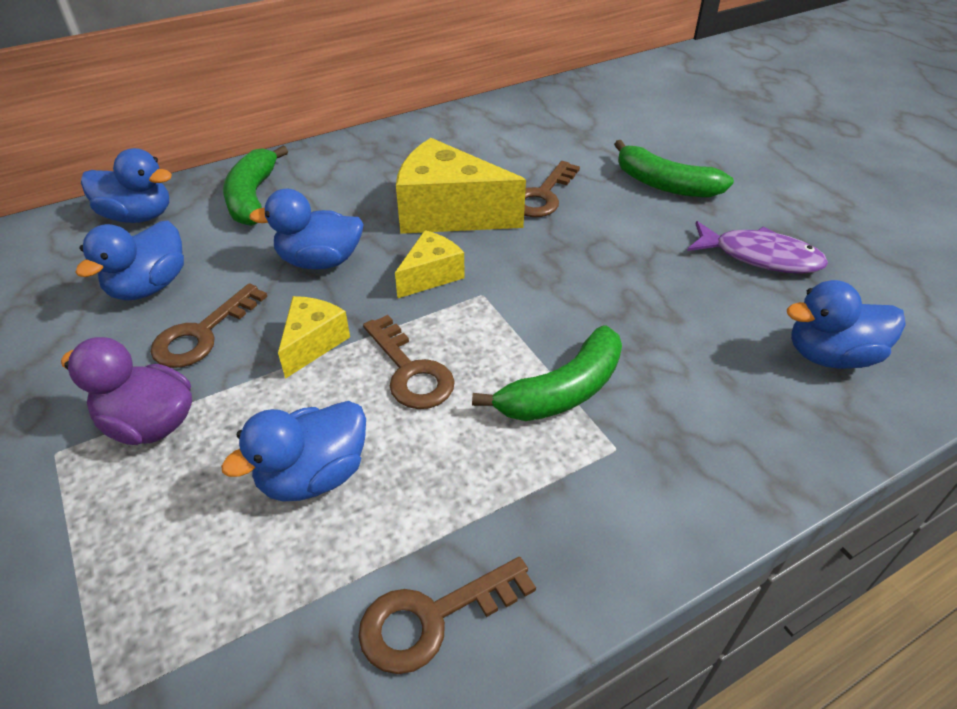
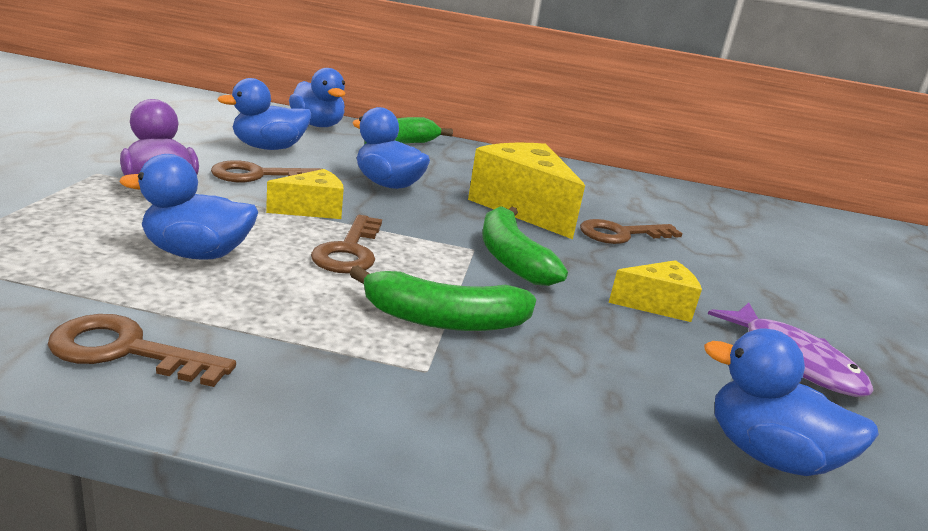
camera: 35 degrees right, 20 degrees down
yellow cheese [395,230,465,298] -> yellow cheese moved to [609,260,702,322]
green banana [614,140,734,198] -> green banana moved to [482,206,568,286]

